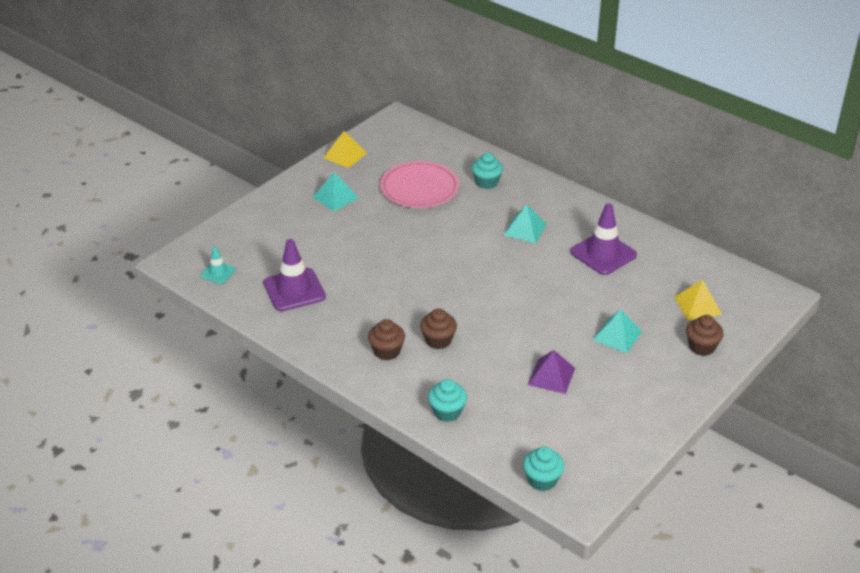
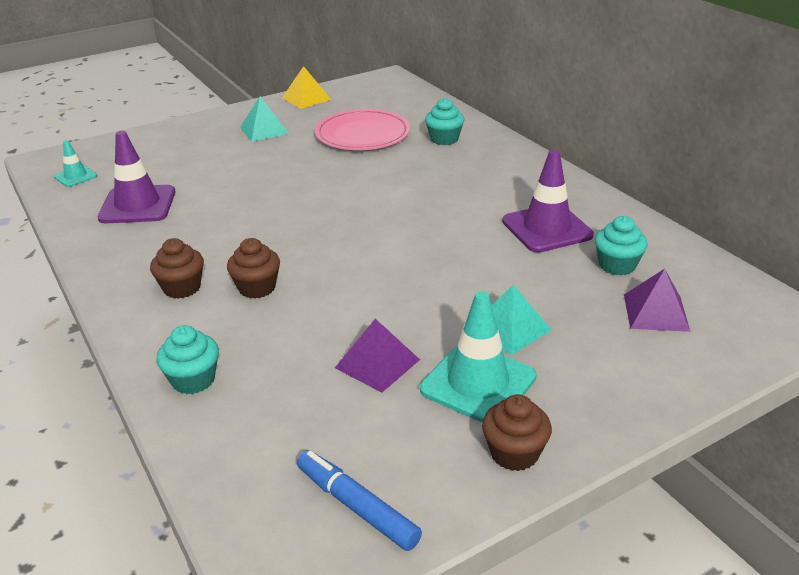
camera: 20 degrees right, 5 degrees down
turquoise pyramid [504,204,547,243] -> none
turquoise cupcake [523,446,564,491] -> turquoise cupcake moved to [595,216,648,275]
yellow pyramid [675,280,722,320] -> purple pyramid [624,269,690,332]
brown cupcake [686,315,724,356] -> brown cupcake moved to [482,394,552,471]
none -> blue marker [297,450,422,551]
none -> turquoise traffic cone [420,291,536,422]

